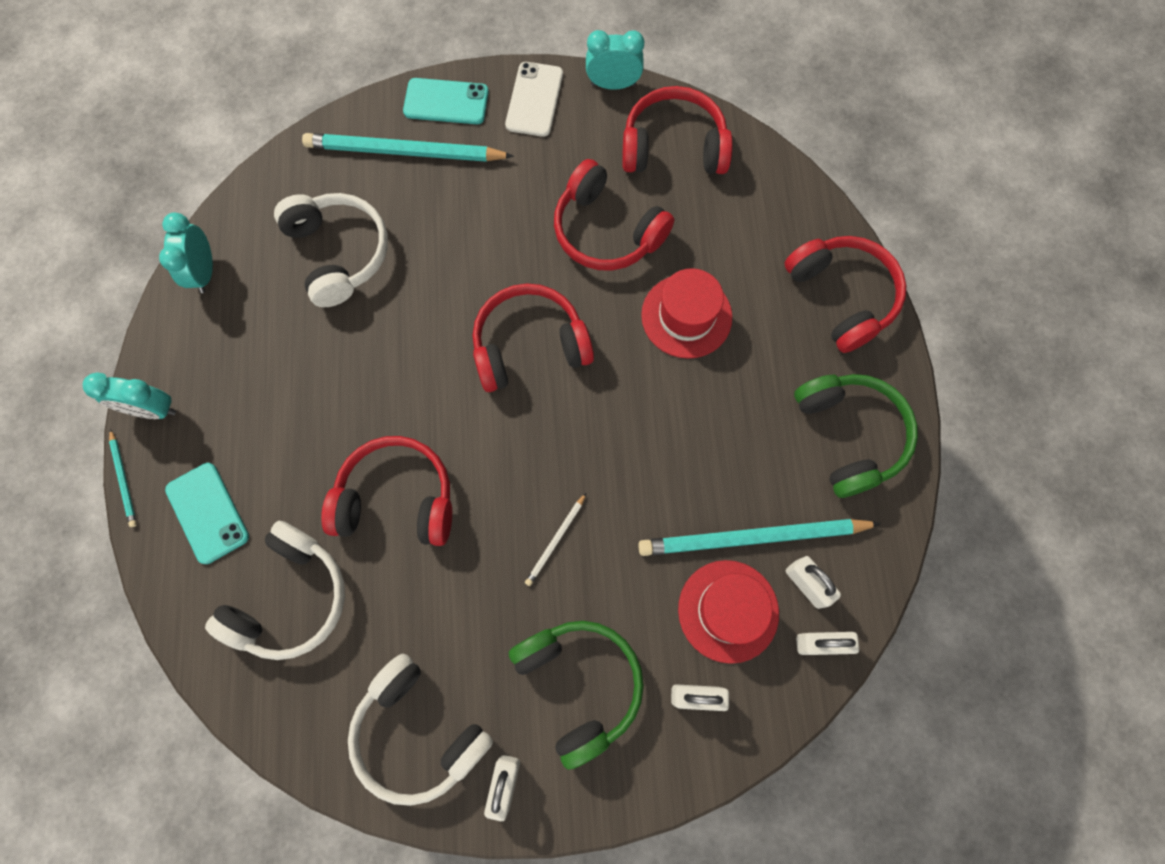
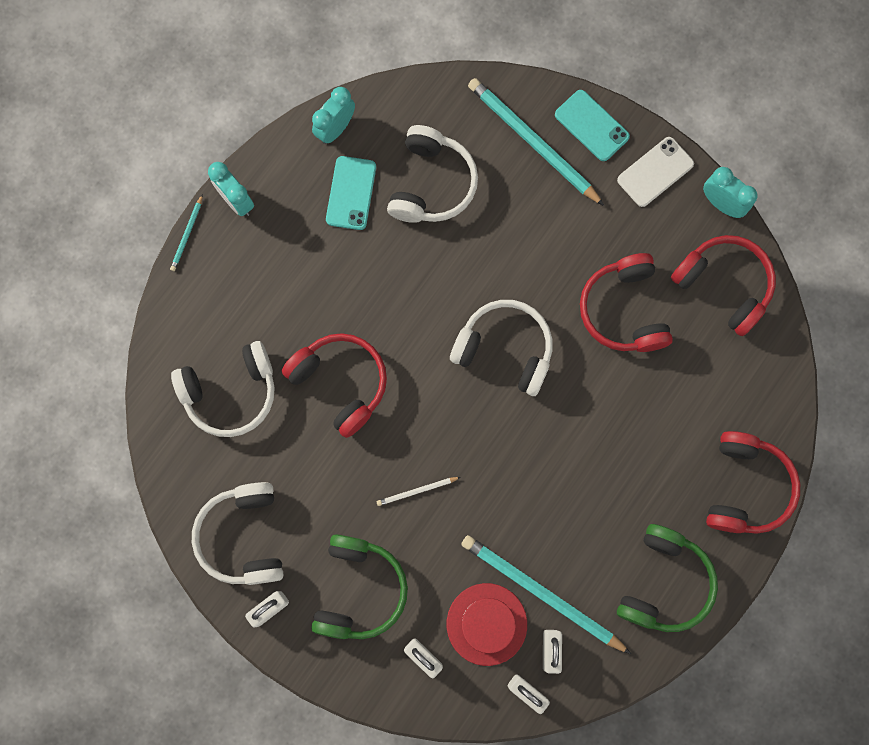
camera: 40 degrees right, 5 degrees up
turquoise phone [165,463,249,564] -> turquoise phone moved to [326,156,376,230]
red headphones [473,283,594,392] -> white headphones [450,300,552,396]
red hat [641,268,732,359] -> none

